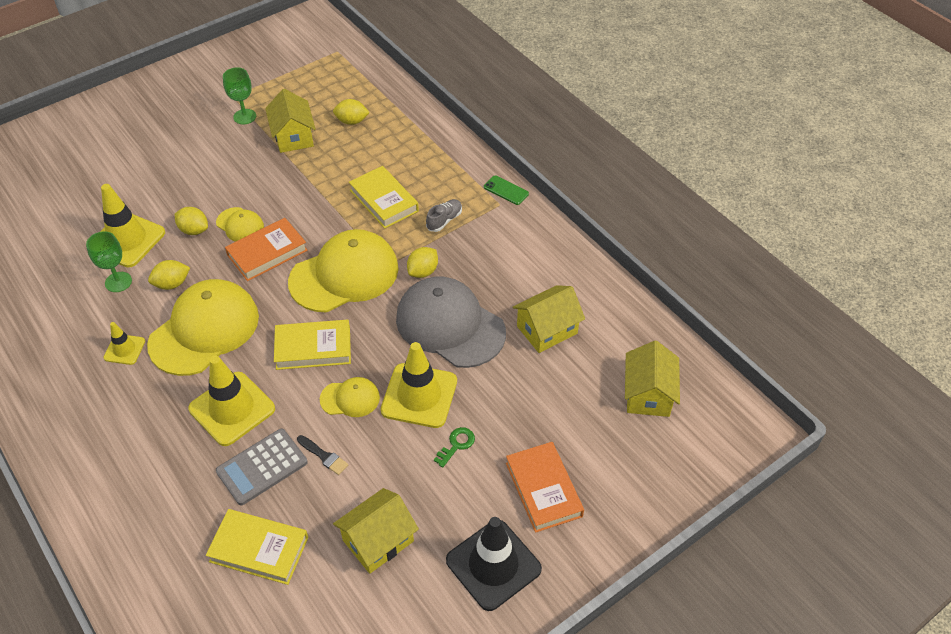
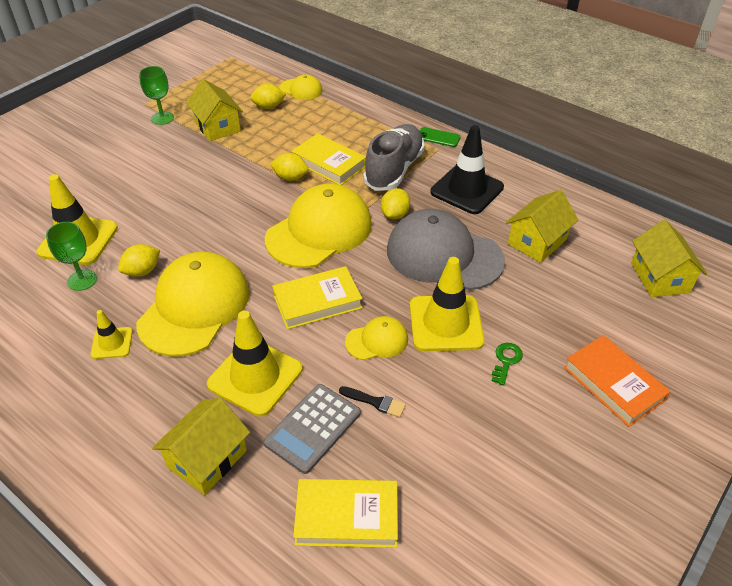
camera: 15 degrees left, 5 degrees down
yellow lemon [174,207,208,235] -> yellow lemon moved to [270,153,308,181]
yellow cap [216,207,264,242] -> yellow cap moved to [279,75,322,100]
orange book [225,218,308,281] -> none
yellow house [333,488,419,574] -> yellow house moved to [152,398,250,495]
grey shoe [426,199,462,232] -> grey shoe [363,124,425,191], size x2.14
black traffic cone [446,517,542,611] -> black traffic cone moved to [430,125,504,214]

